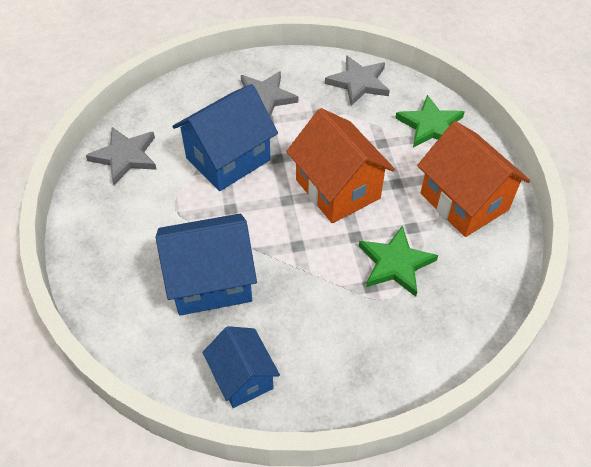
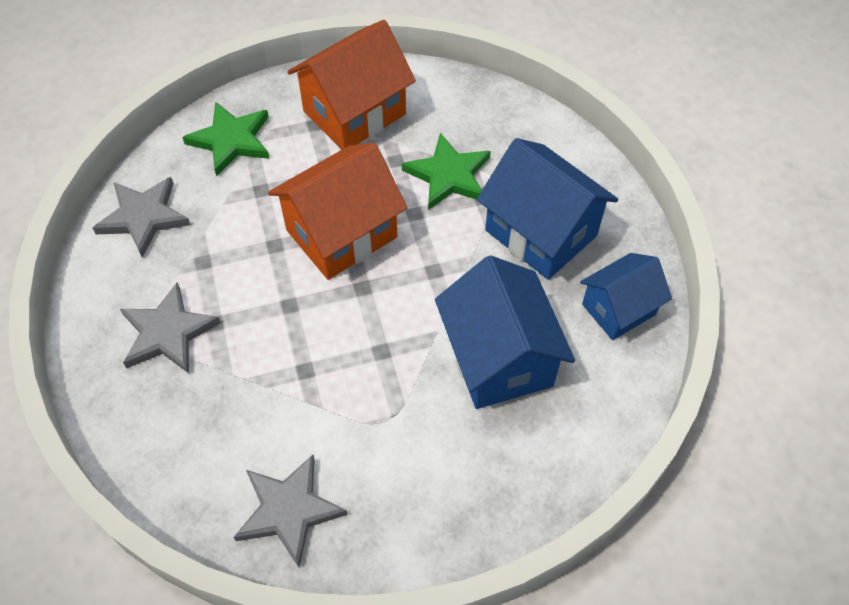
camera: 95 degrees left, 5 degrees up
blue house [172,84,278,191] -> blue house moved to [477,138,618,280]

